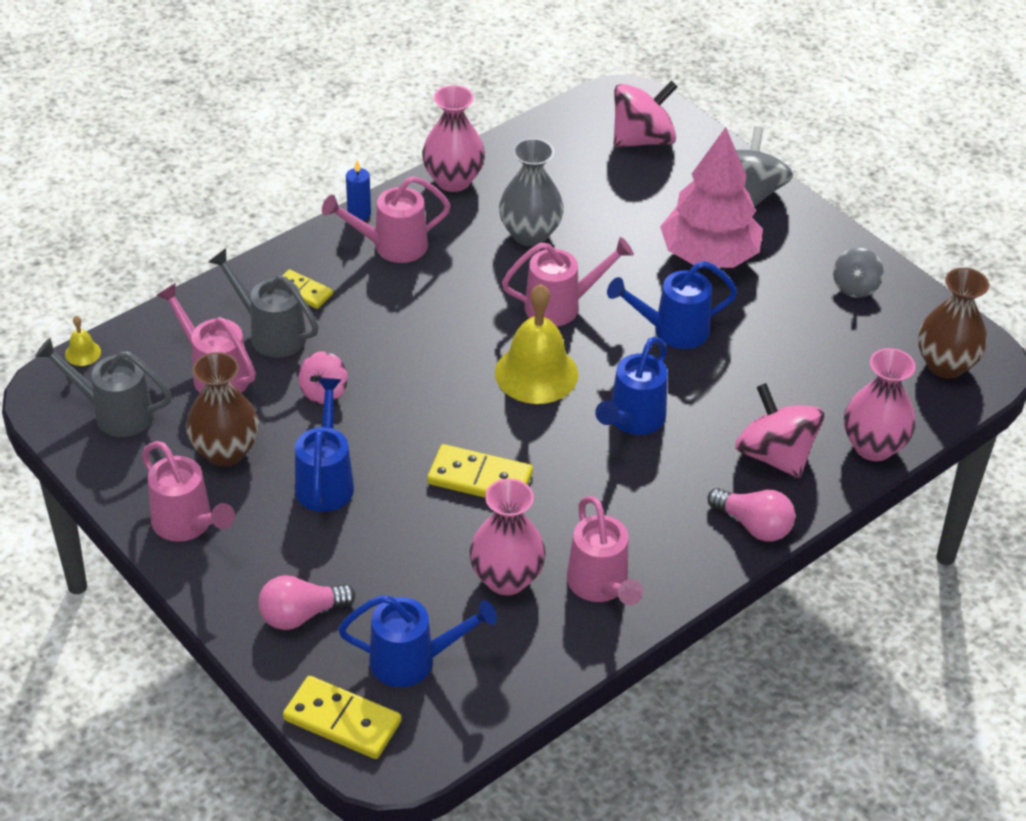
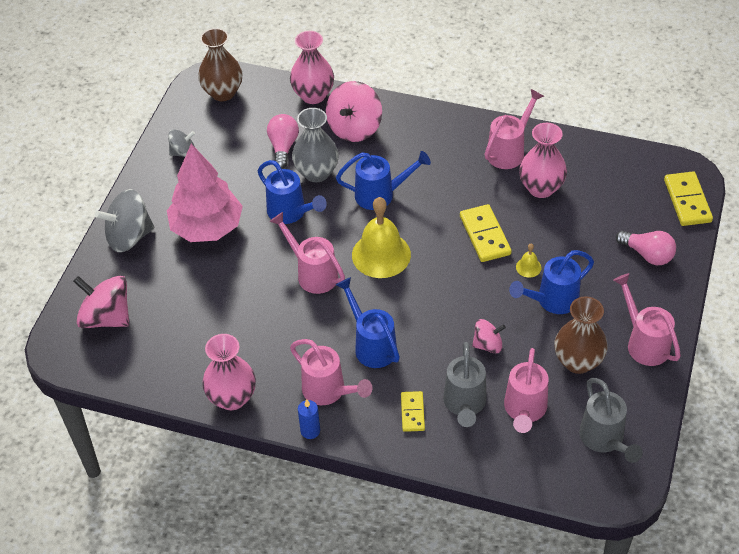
camera: 120 degrees left, 5 degrees up
yellow bell [65,316,101,366] -> yellow bell moved to [516,244,541,278]
pink watering can [142,441,235,542] -> pink watering can turned 45 degrees counterclockwise [613,273,681,366]
blue watering can [338,595,497,687] -> blue watering can moved to [336,277,400,368]
grey vase [499,138,564,246] -> grey vase moved to [292,108,339,182]
pink light bulb [707,488,795,542] -> pink light bulb moved to [267,114,299,169]

